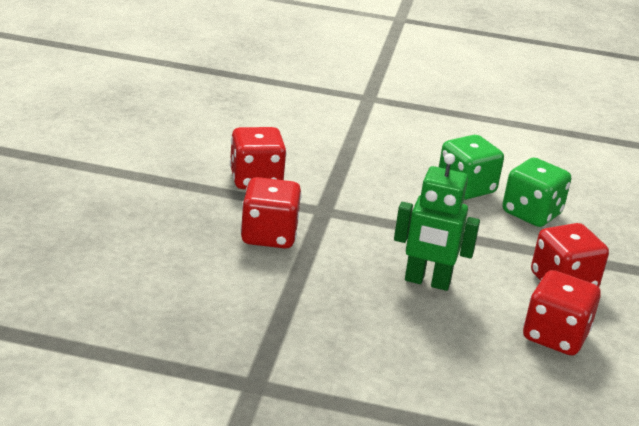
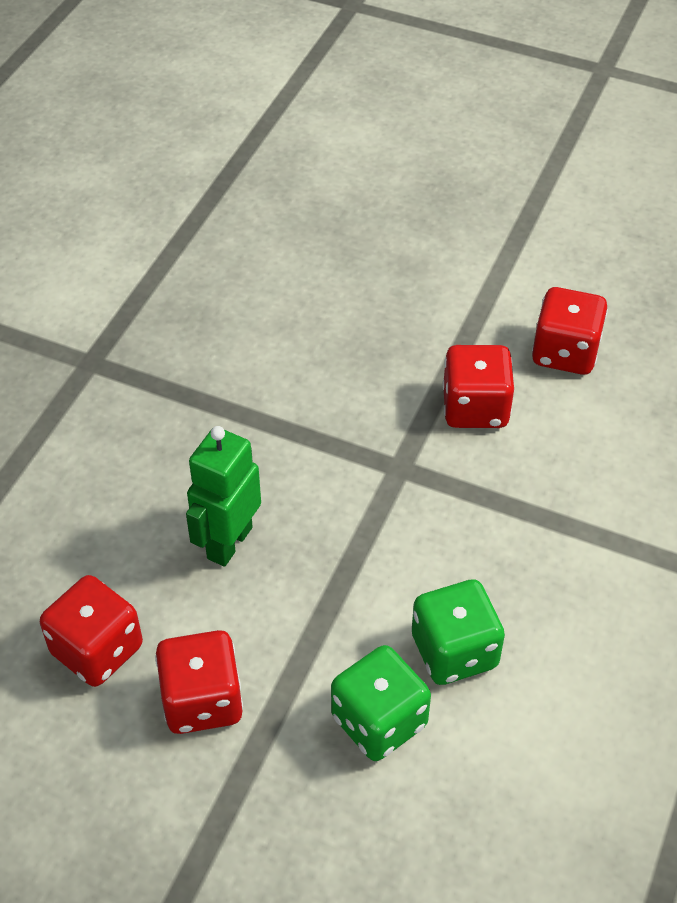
camera: 105 degrees right, 20 degrees up
red dice [240,177,302,249] -> red dice moved to [532,287,608,375]

